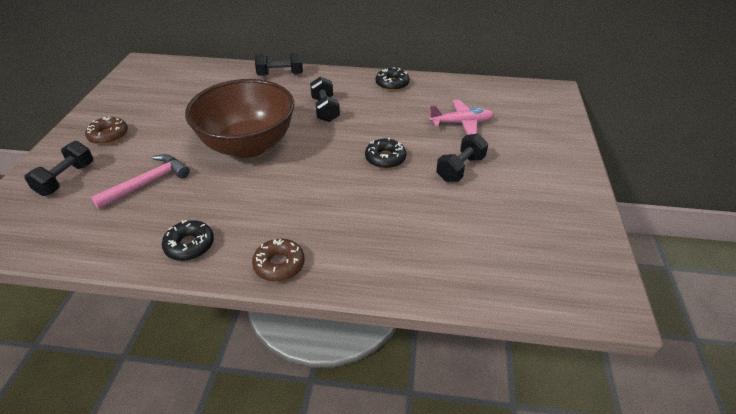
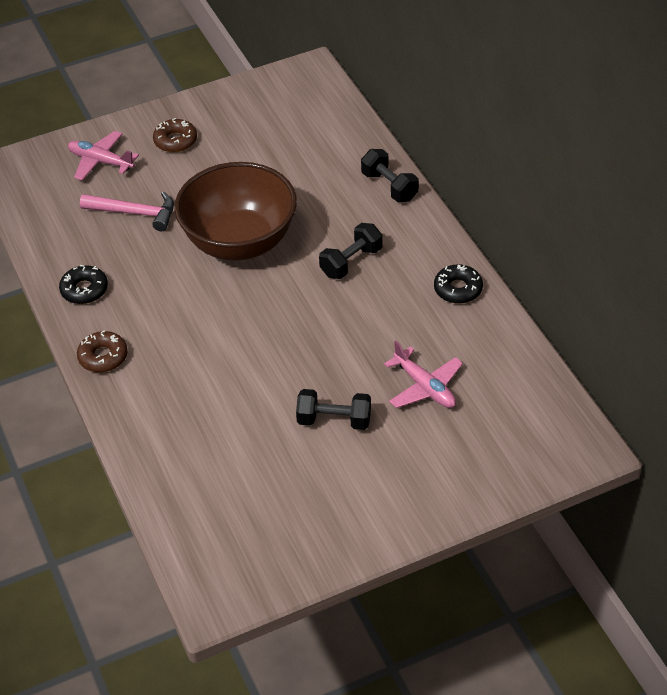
camera: 60 degrees right, 5 degrees up
black dumbbell [24,141,93,196] -> pink plane [68,131,139,181]
black donut [365,138,406,169] -> none

